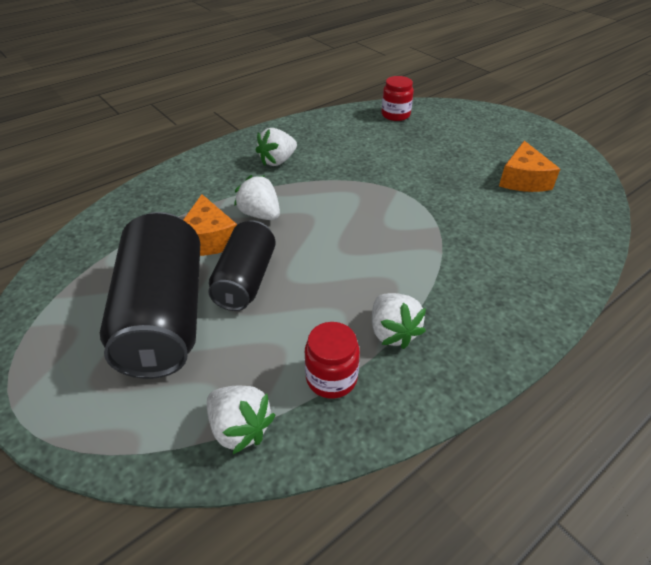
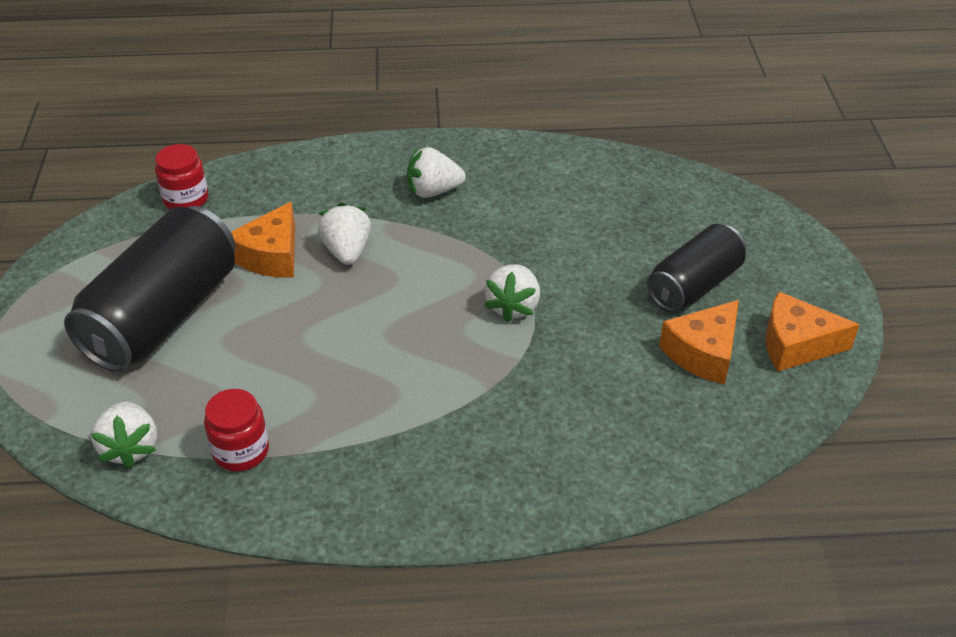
camera: 35 degrees right, 0 degrees up
black can [208,220,276,311] -> black can moved to [647,224,746,312]
white strawberry [372,293,426,349] -> white strawberry moved to [484,264,540,323]
red jar [381,76,414,121] -> red jar moved to [155,144,208,209]
none -> orange cheese [765,292,860,371]

